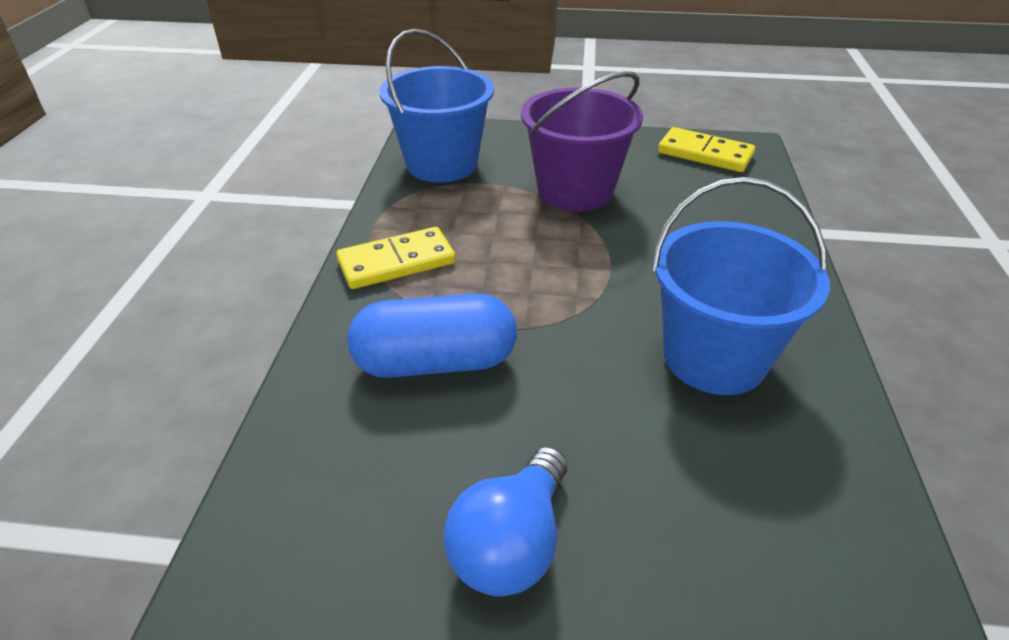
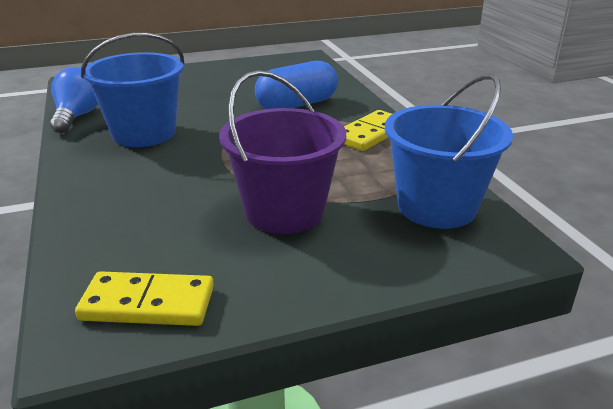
camera: 155 degrees right, 10 degrees down
blue light bulb [444,446,567,596] -> blue light bulb moved to [50,67,98,133]

